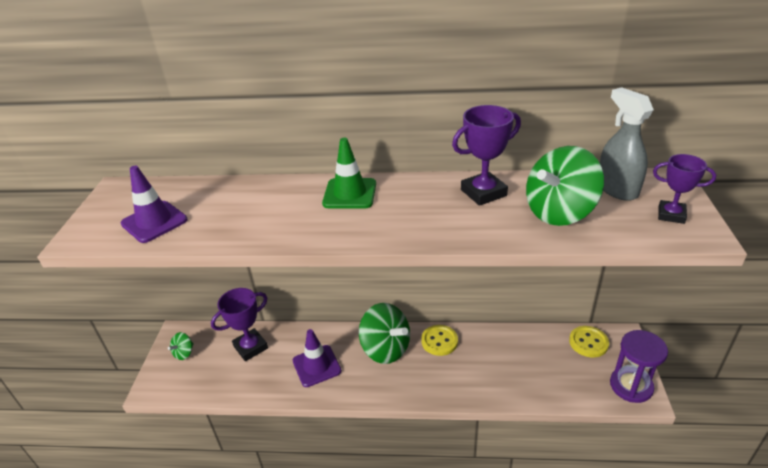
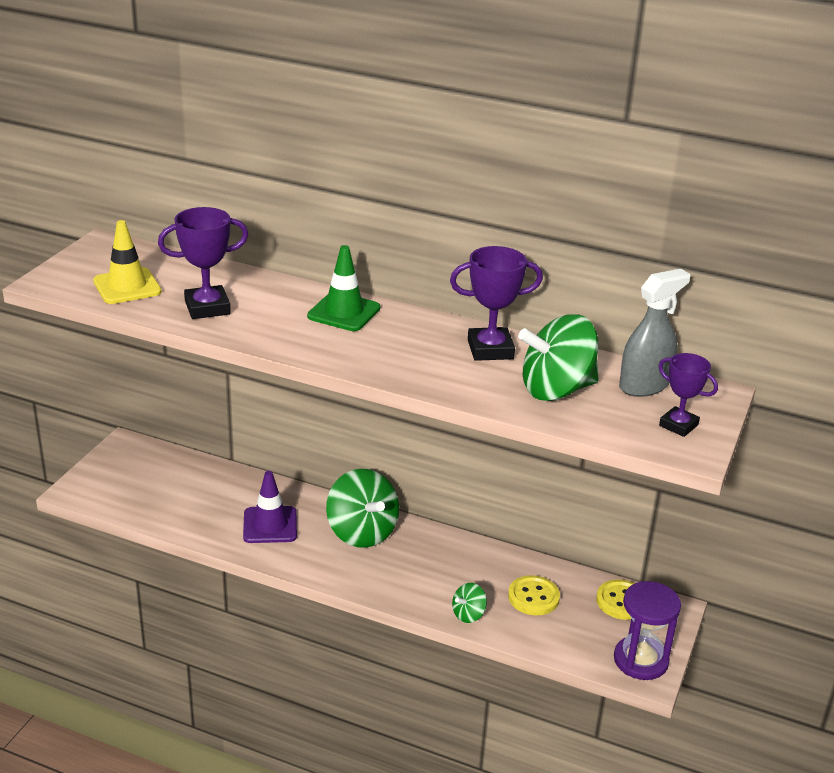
camera: 15 degrees right, 5 degrees down
purple traffic cone [121,166,188,243] -> yellow traffic cone [93,220,162,304]
green spinning top [168,332,194,360] -> green spinning top moved to [452,583,487,623]
purple trophy [211,288,268,361] -> purple trophy moved to [158,207,248,319]
yellow button [421,325,458,356] -> yellow button moved to [508,575,560,615]
grey spray bottle [600,87,654,201] -> grey spray bottle turned 60 degrees clockwise [619,269,690,397]

